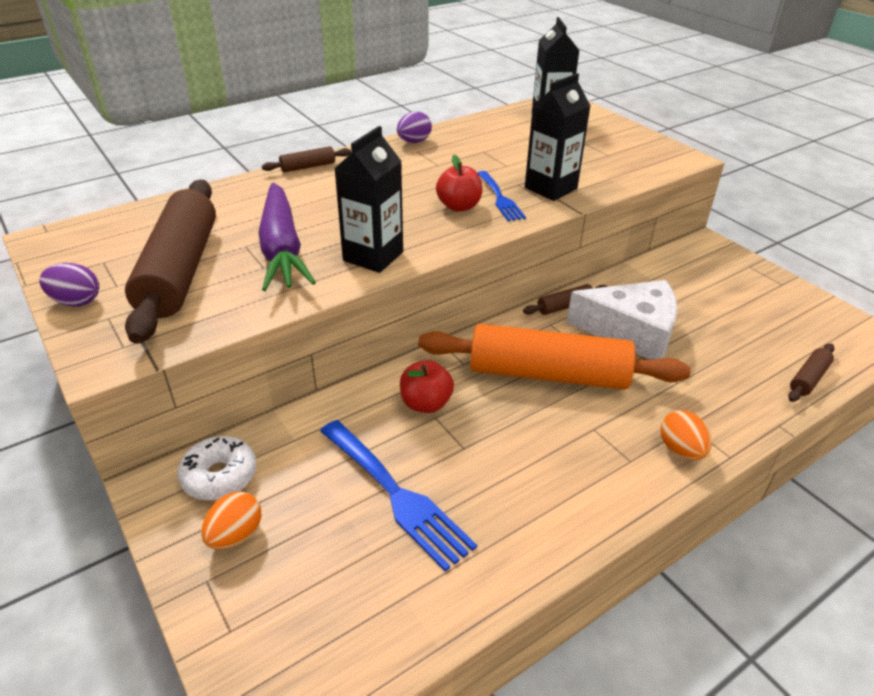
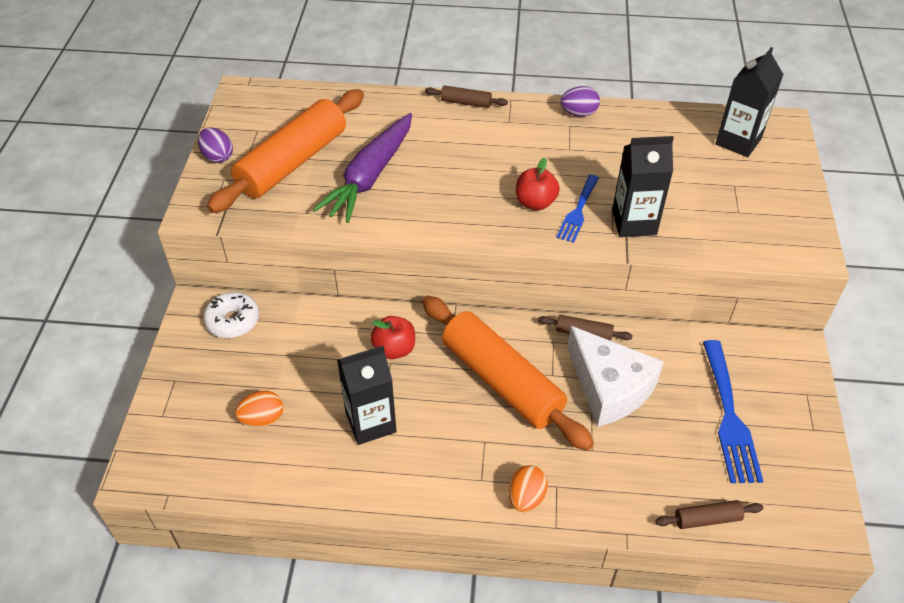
camera: 40 degrees right, 10 degrees up
brown rolling pin [125,180,216,343] -> orange rolling pin [207,89,364,213]
orange egg [201,491,262,550] -> orange egg moved to [235,391,283,427]
blue fork [320,420,477,572] -> blue fork moved to [703,340,763,483]
black carton [335,126,403,273] -> black carton moved to [337,346,397,445]

